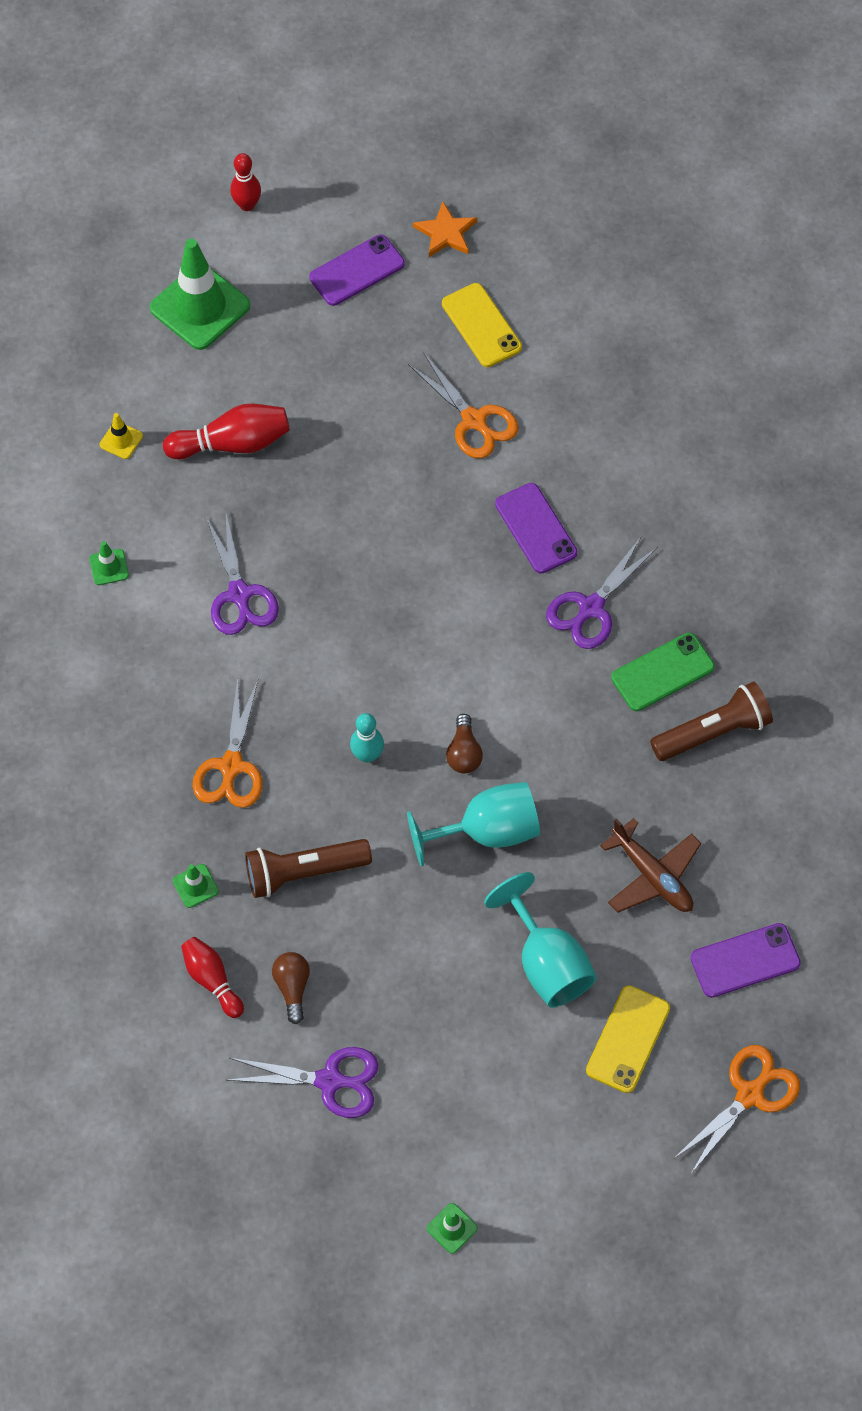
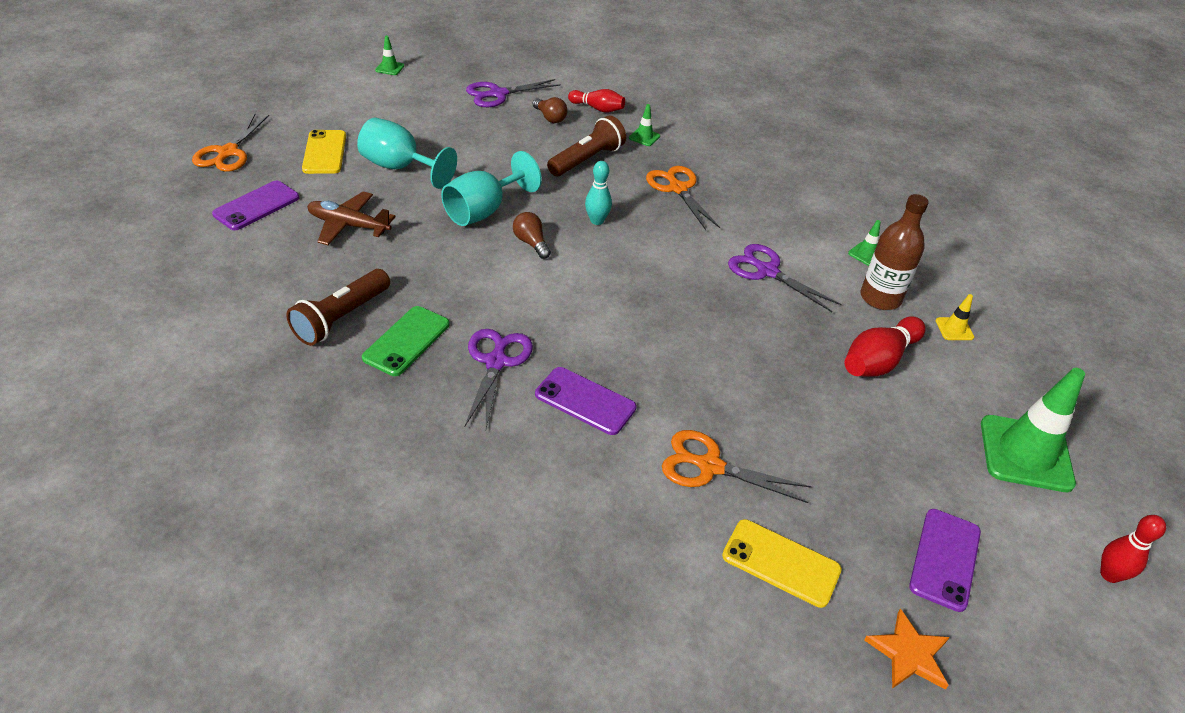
camera: 145 degrees right, 20 degrees down
none -> brown bottle [861,194,929,310]

